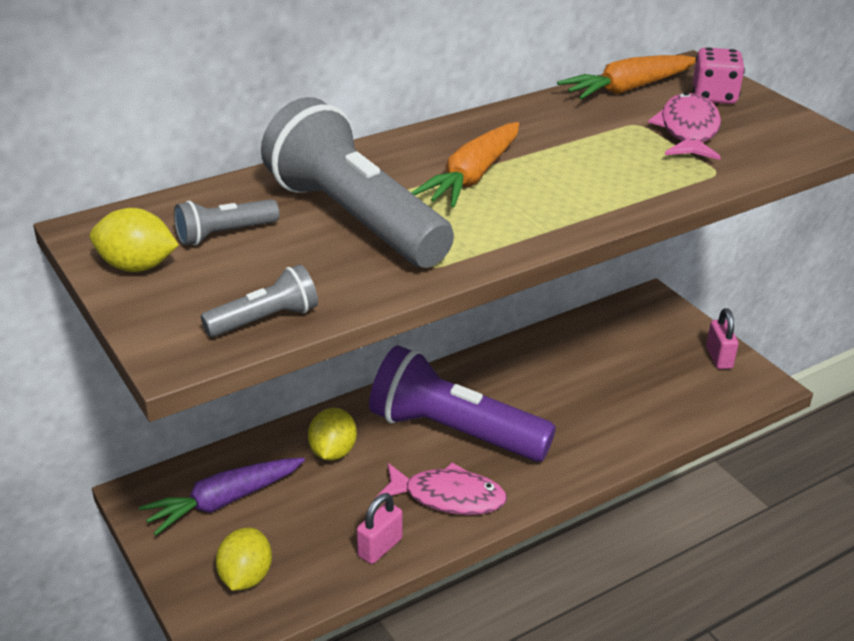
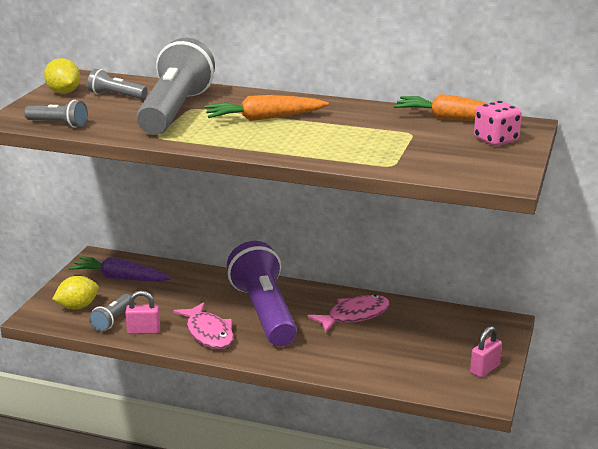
camera: 50 degrees right, 10 degrees down
yellow lemon [308,408,357,461] -> none
pink fish [648,93,721,160] -> pink fish moved to [307,295,390,333]
none -> grey flashlight [89,294,131,332]

